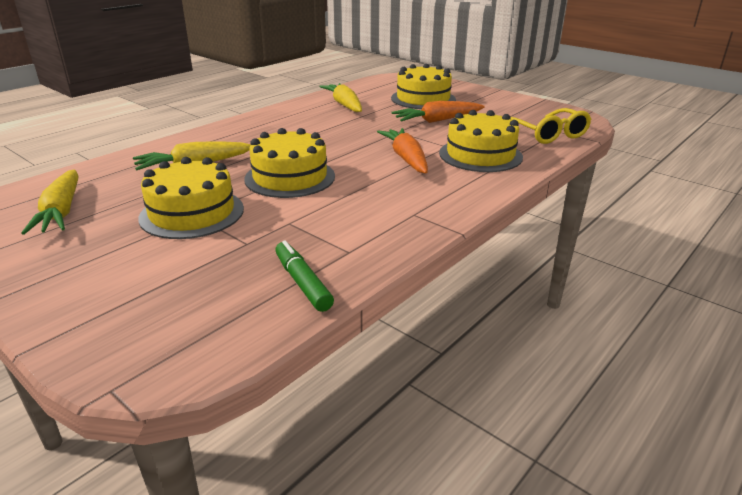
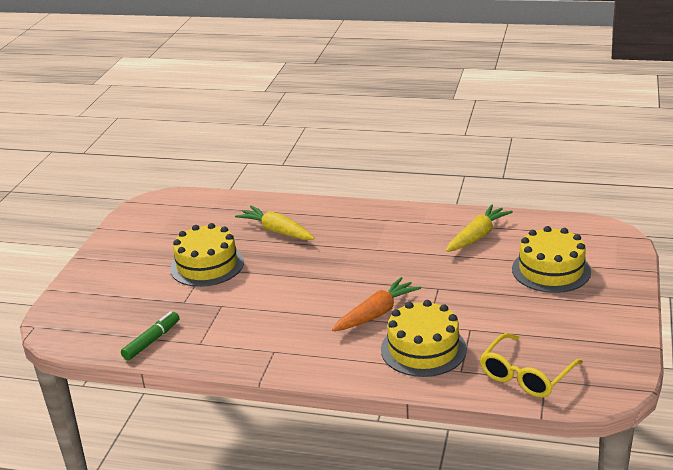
camera: 65 degrees right, 0 degrees up
yellow carrot [21,169,79,235] -> none
yellow cake [244,128,335,198] -> none
orange carrot [392,101,485,123] -> none

